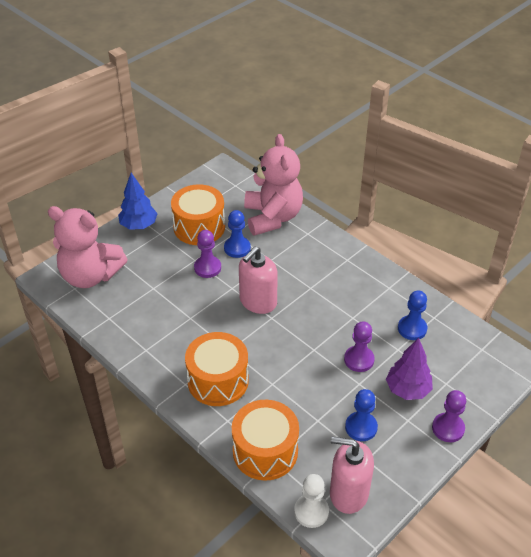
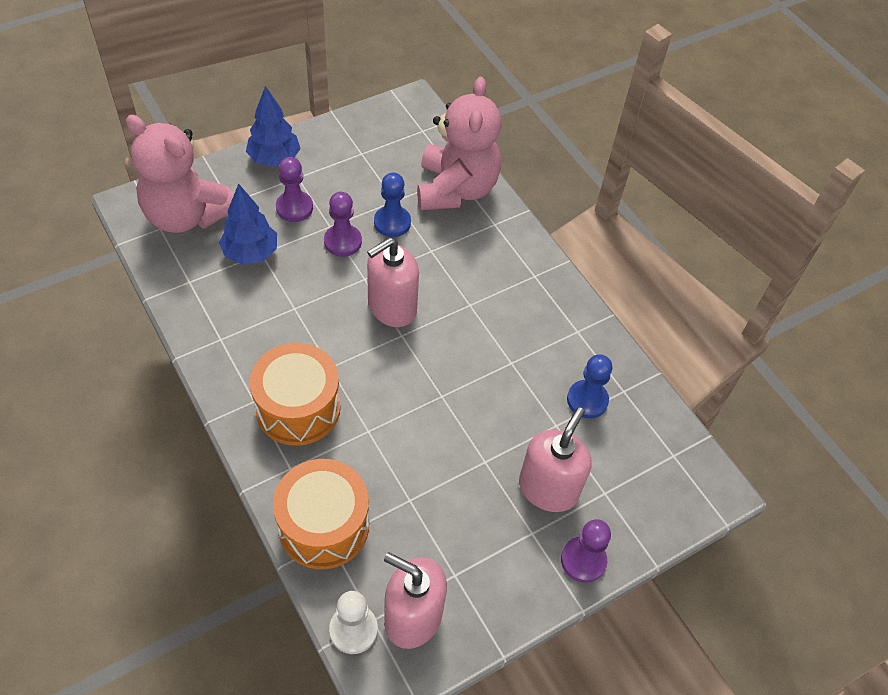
camera: 10 degrees right, 10 degrees up
orange drum [171,184,225,245] -> none
purple pawn [344,321,375,372] -> purple pawn moved to [276,157,313,222]
blue pawn [345,389,378,441] -> none
purple tree [386,338,433,400] -> pink soap dispenser [519,407,592,512]
none -> blue tree [219,183,277,265]

